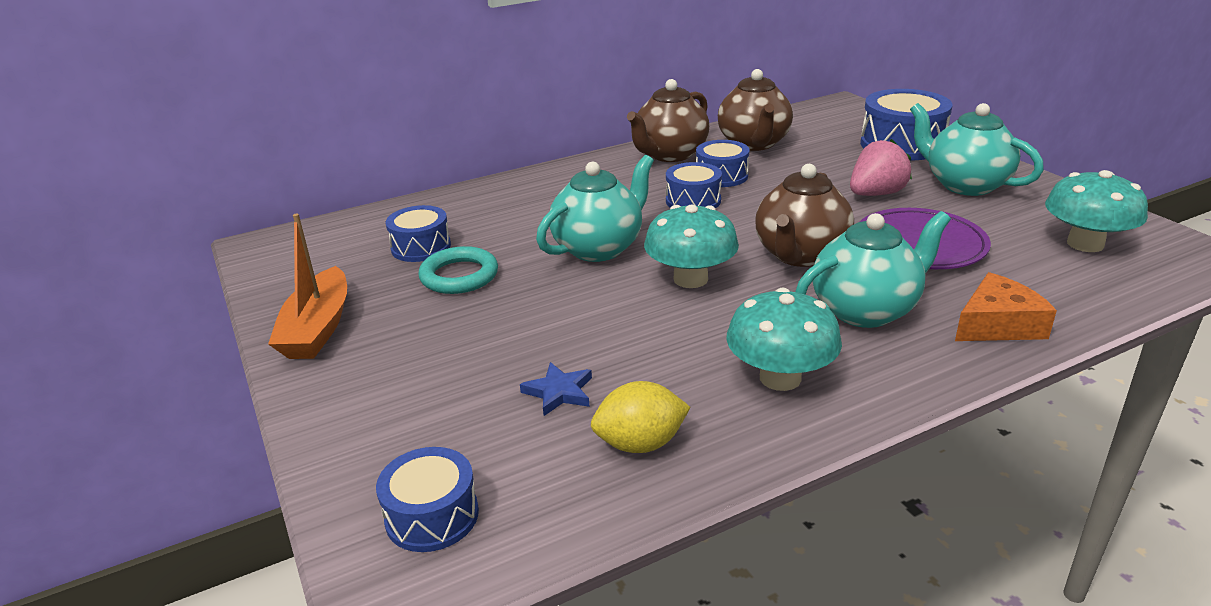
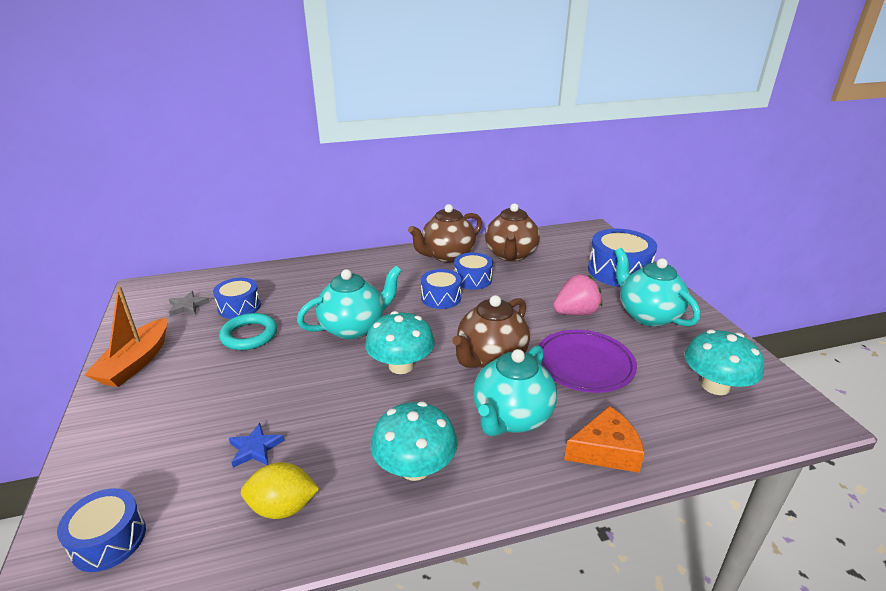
camera: 10 degrees right, 0 degrees up
turquoise teapot [795,211,951,328] -> turquoise teapot turned 135 degrees clockwise [473,345,557,436]
none -> grey star [169,291,210,316]

